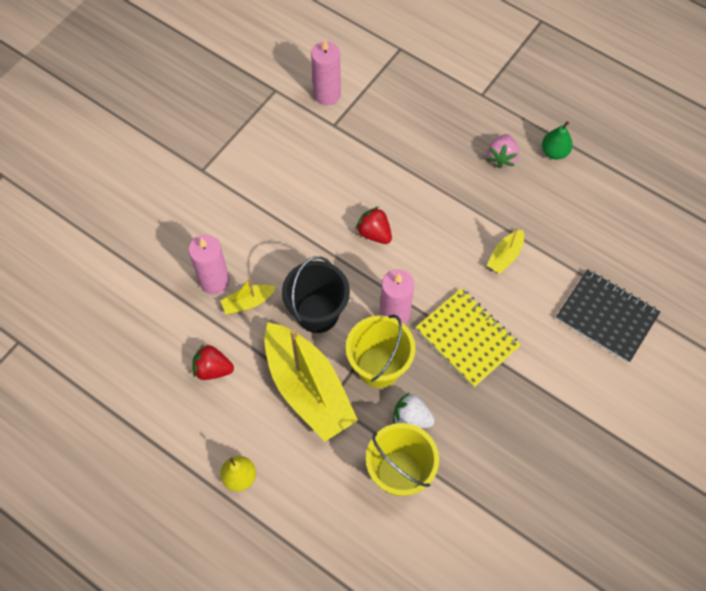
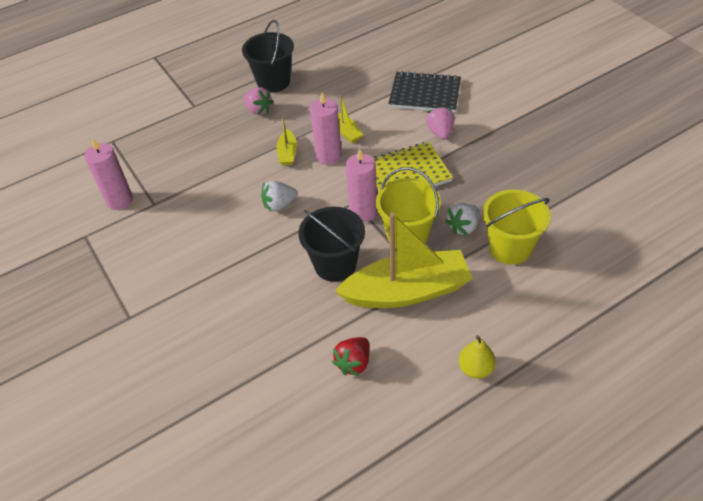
camera: 65 degrees left, 15 degrees down
pink candle [189,235,230,294] -> pink candle moved to [310,92,342,165]
yellow boat [220,278,276,314] -> yellow boat moved to [277,116,297,166]
red strawberry [355,207,392,244] -> white strawberry [261,180,297,211]
green pear [542,121,573,159] -> black bucket [242,20,294,93]
black notebook [556,269,660,363] -> black notebook turned 45 degrees clockwise [388,71,461,113]
none -> pink strawberry [426,106,455,140]

